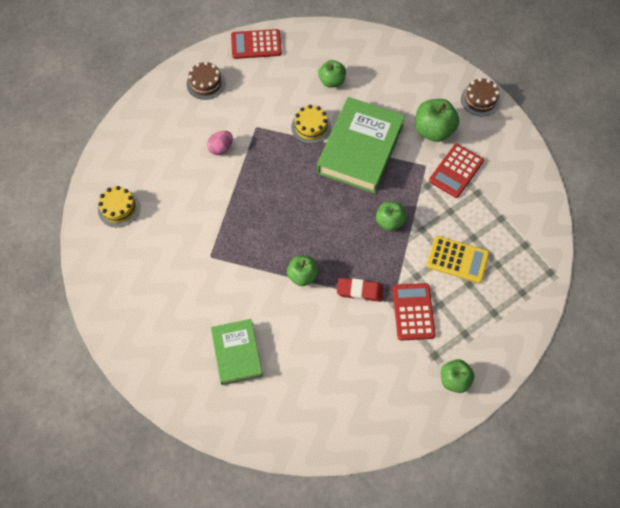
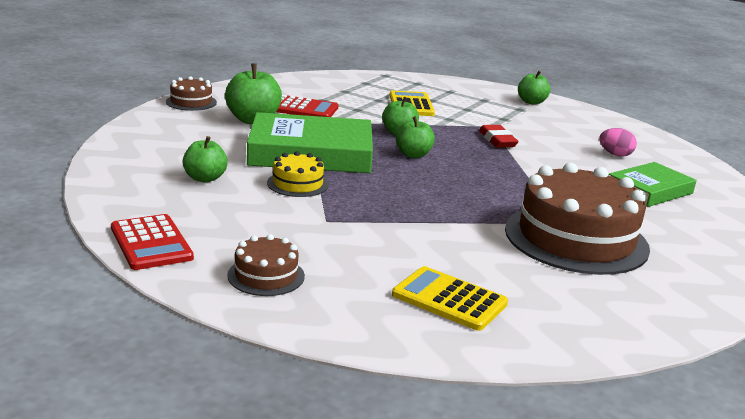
camera: 115 degrees left, 40 degrees down
yellow cake [98,186,140,227] -> none
pink egg [207,131,233,155] -> pink egg moved to [599,128,637,157]
green apple [287,256,318,286] -> green apple moved to [396,116,435,158]
red calculator [392,283,436,341] -> none
none -> yellow calculator [392,266,508,331]
none -> brown cake [505,162,650,275]

